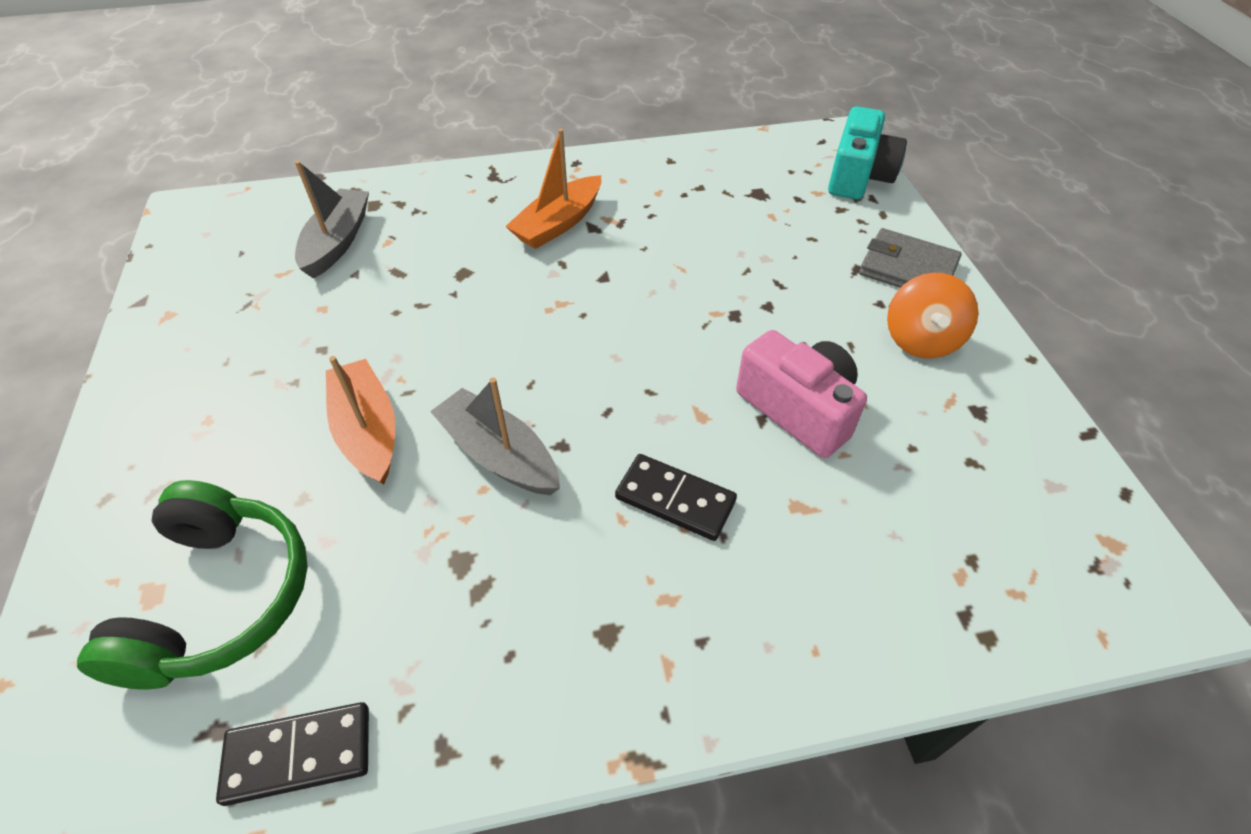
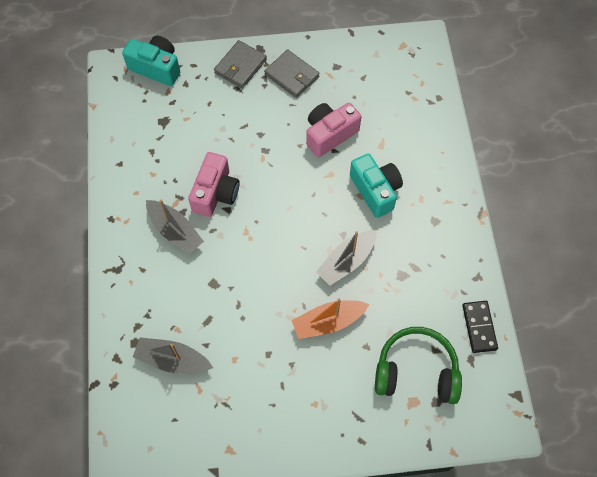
camera: 85 degrees left, 15 degrees up
orange boat [505,129,601,249] -> grey boat [146,200,204,255]
black domino [615,454,737,541] -> turquoise camera [350,154,403,218]
orange spinning top [887,273,979,359] -> grey wallet [264,50,319,98]
none -> pink camera [188,152,240,217]

